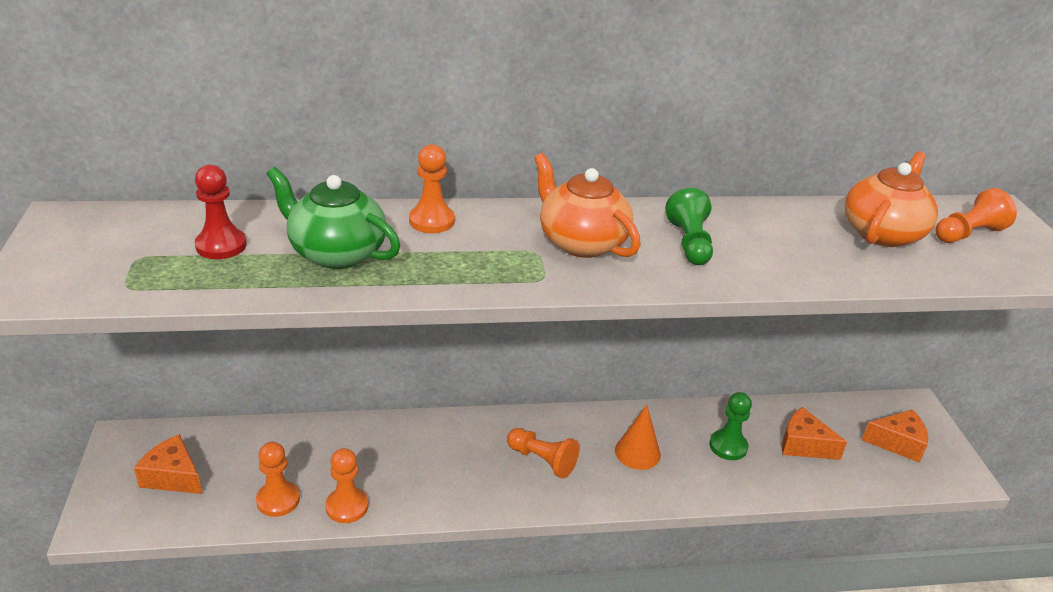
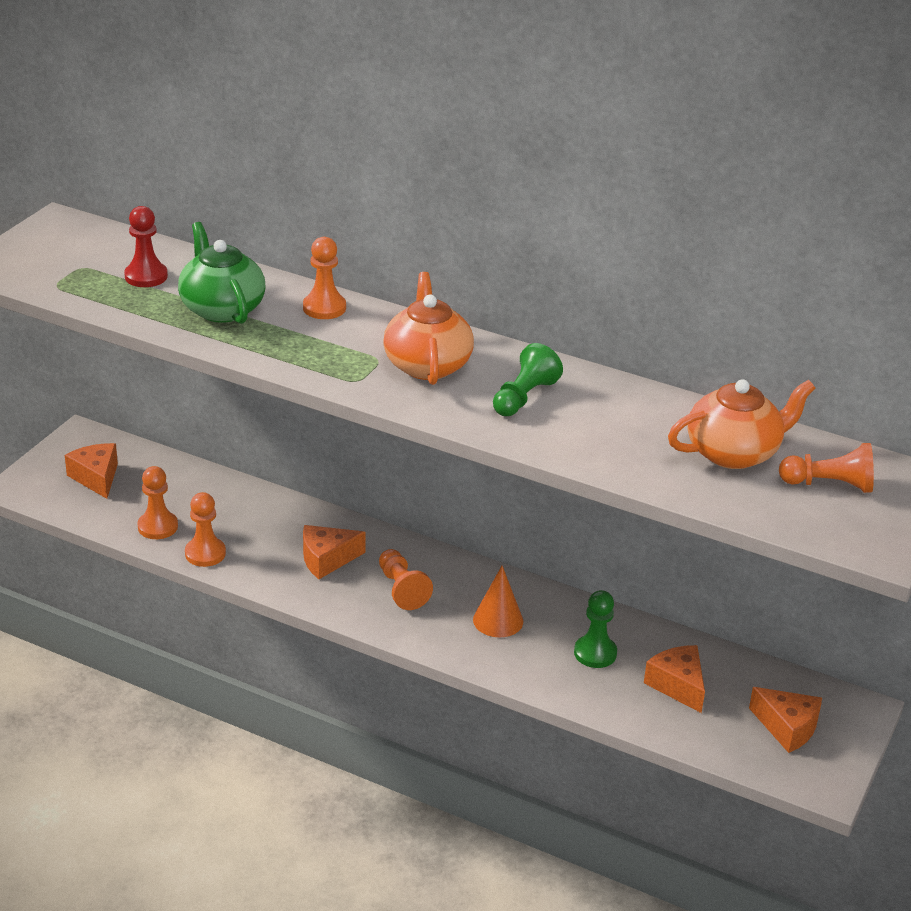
camera: 35 degrees right, 0 degrees up
none -> orange cheese [303,525,366,579]

